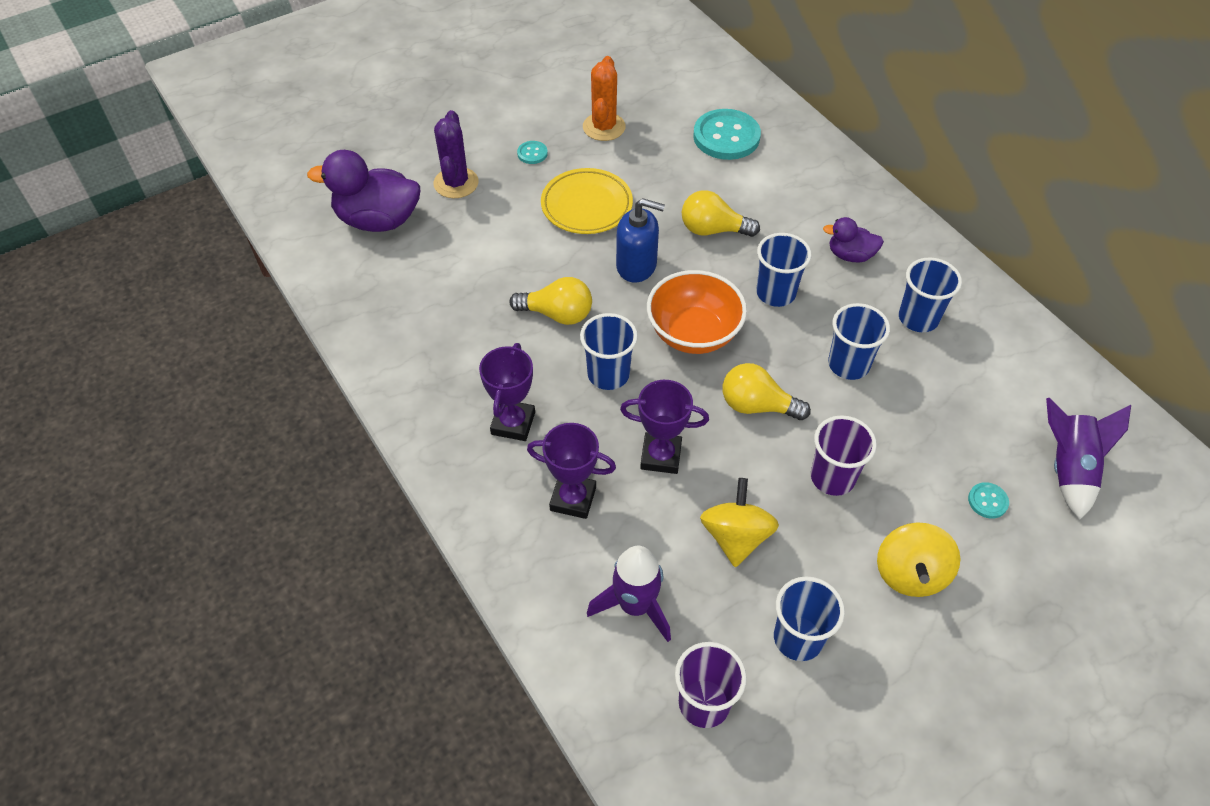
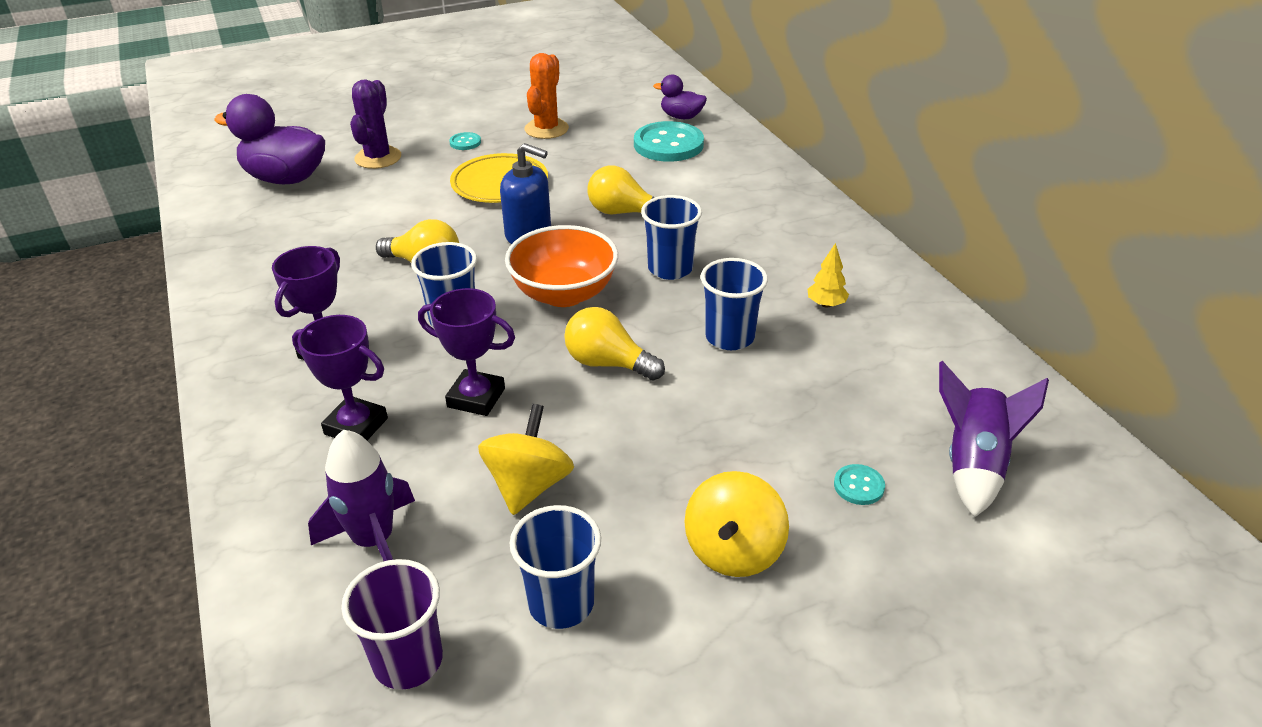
camera: 10 degrees right, 15 degrees down
purple cup [811,415,877,496] -> none
purple duck [823,217,884,262] -> purple duck moved to [653,75,707,119]
blue cup [899,257,962,332] -> yellow tree [807,243,849,308]

